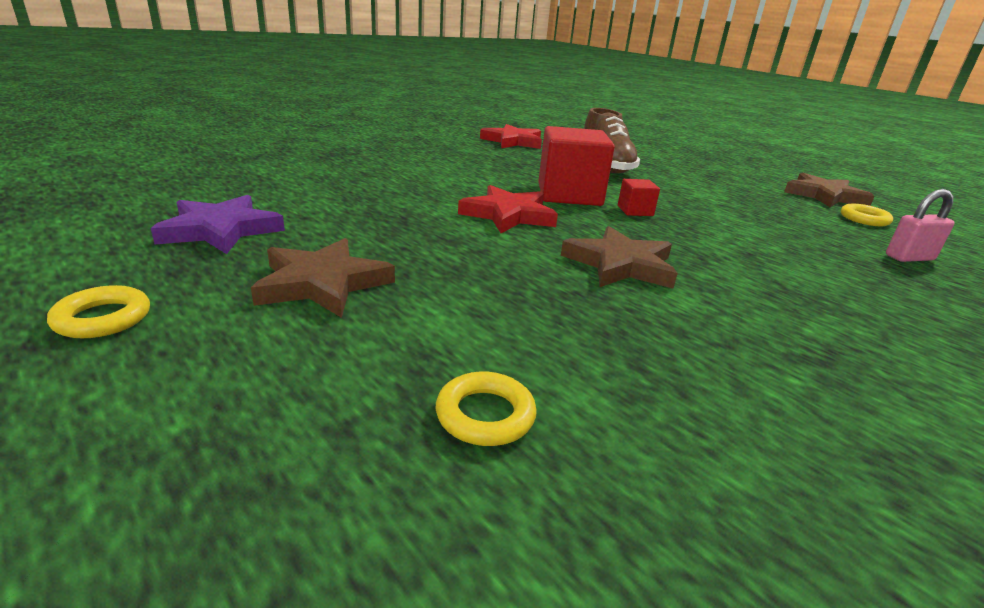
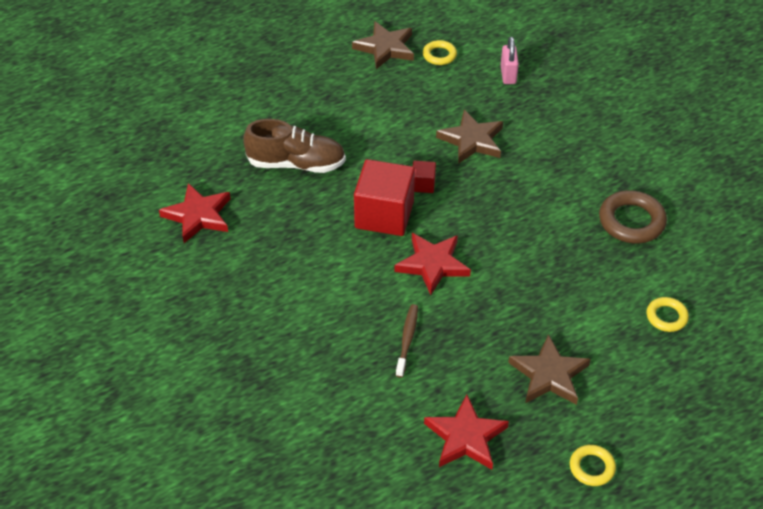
camera: 75 degrees left, 20 degrees up
purple star [151,195,285,254] -> red star [424,394,509,470]
brown star [561,226,678,289] -> brown star moved to [436,110,503,164]
none -> brown toothbrush [396,304,418,378]
none -> brown ring [599,190,667,243]

